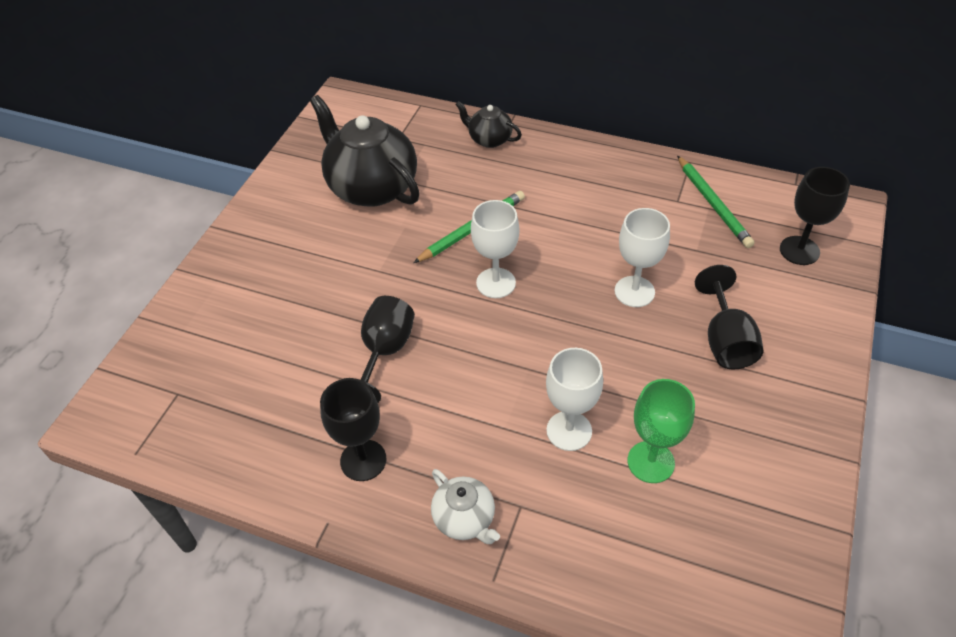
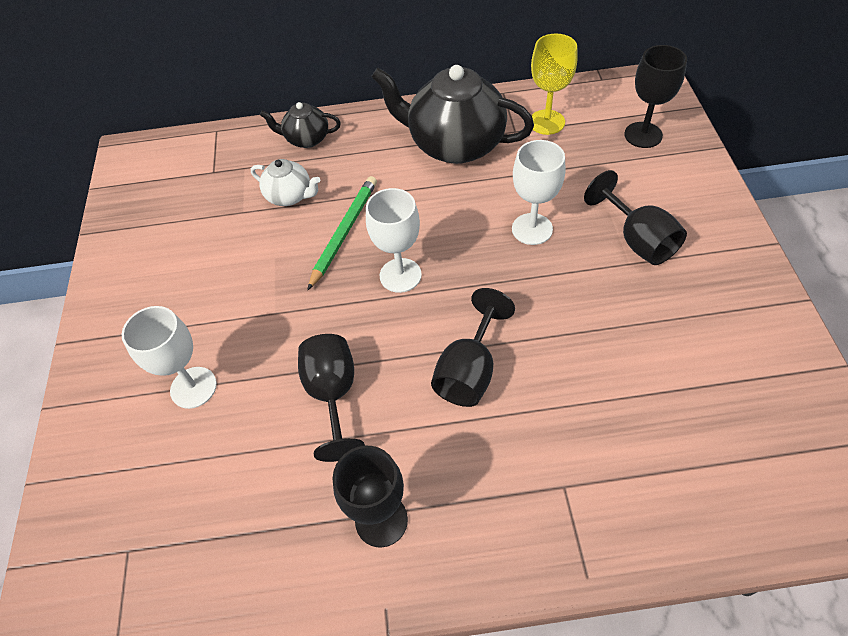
camera: 25 degrees left, 5 degrees up
black teapot [310,95,420,207] -> black teapot moved to [371,65,534,164]
white teapot [431,469,500,544] -> white teapot moved to [251,159,320,206]
white goblet [546,348,603,451] -> white goblet moved to [122,306,217,409]
green goblet [627,379,695,483] -> none
green pencil [677,155,755,248] -> yellow goblet [531,34,578,135]
none -> black goblet [431,288,515,407]

